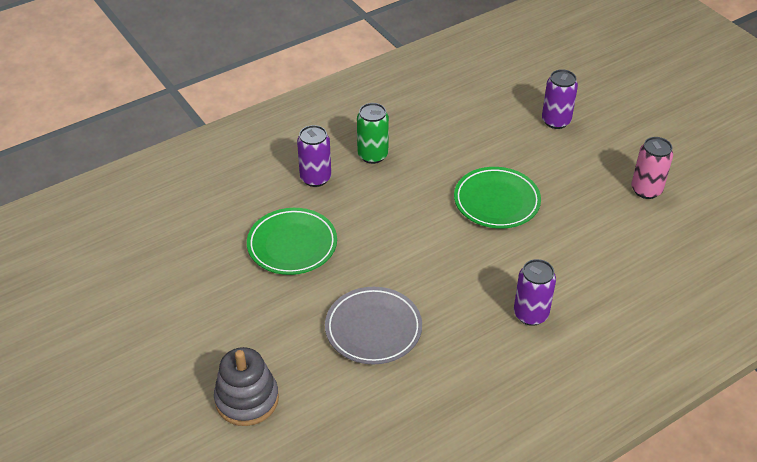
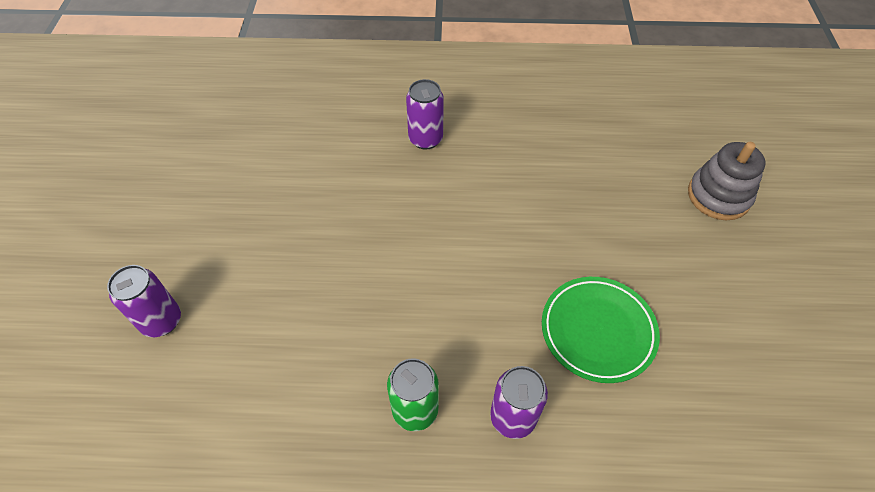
camera: 145 degrees left, 10 degrees up
grey plate [325,287,422,364] -> none
green plate [454,167,541,229] -> none
pink can [631,137,673,199] -> none

